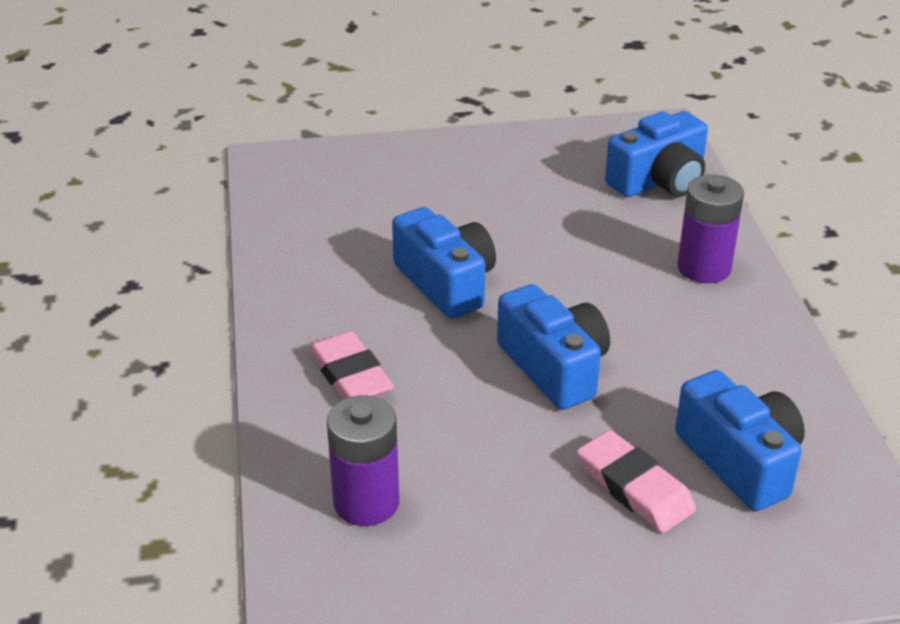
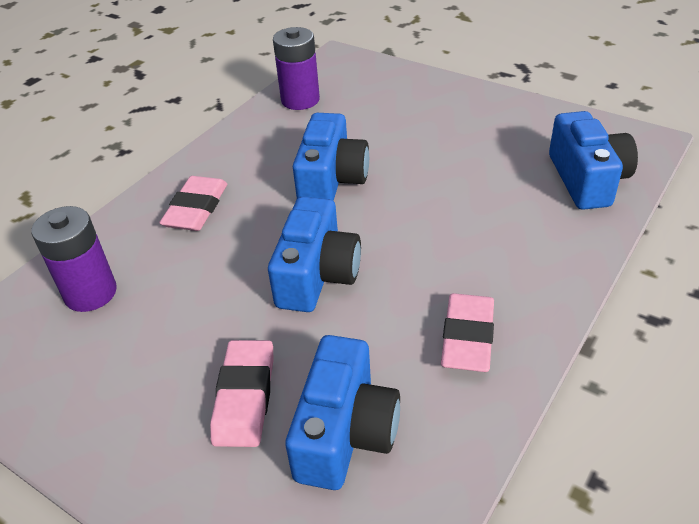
camera: 45 degrees right, 5 degrees up
blue camera [605,111,708,197] -> blue camera turned 105 degrees counterclockwise [549,111,638,210]
purple battery [678,174,744,283] -> purple battery moved to [273,27,320,110]
none -> pink eraser [441,293,494,372]

